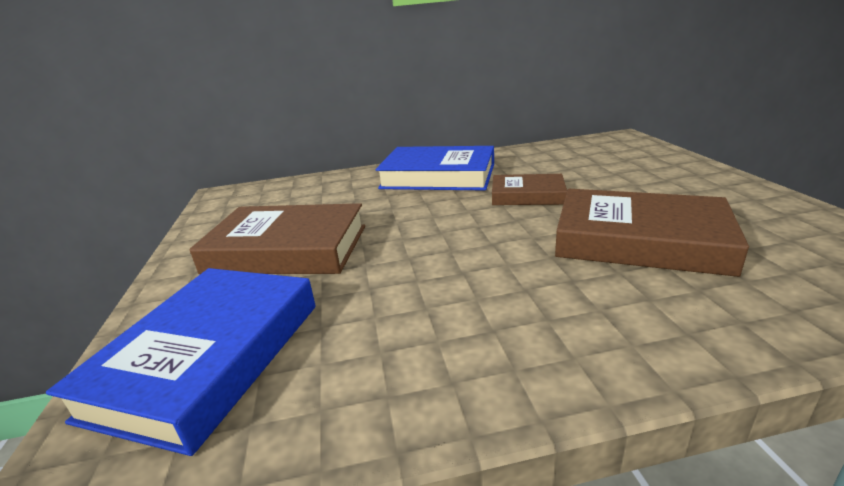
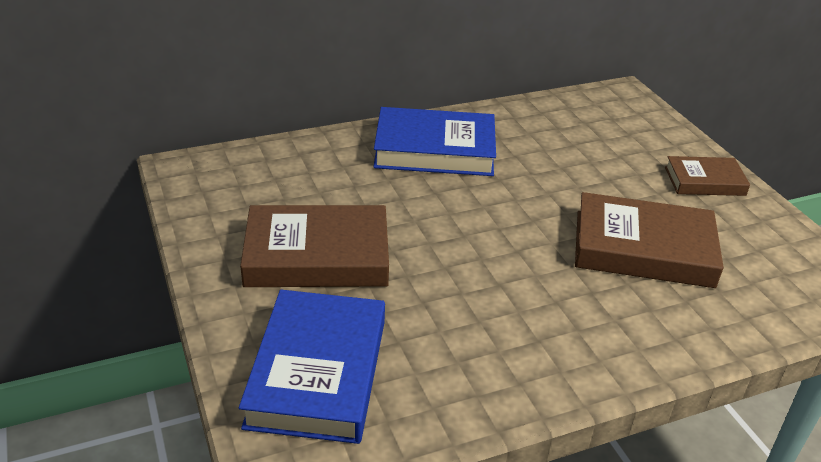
camera: 15 degrees left, 10 degrees up
brown book [492,174,567,205] -> brown book moved to [665,156,750,196]

